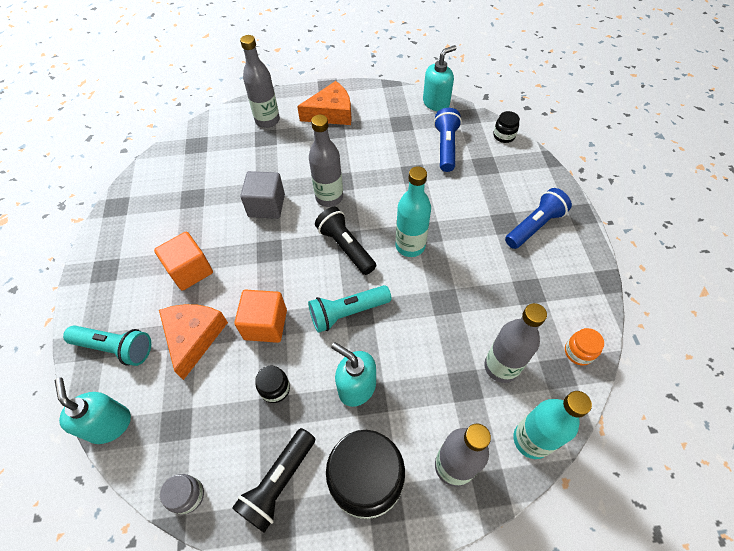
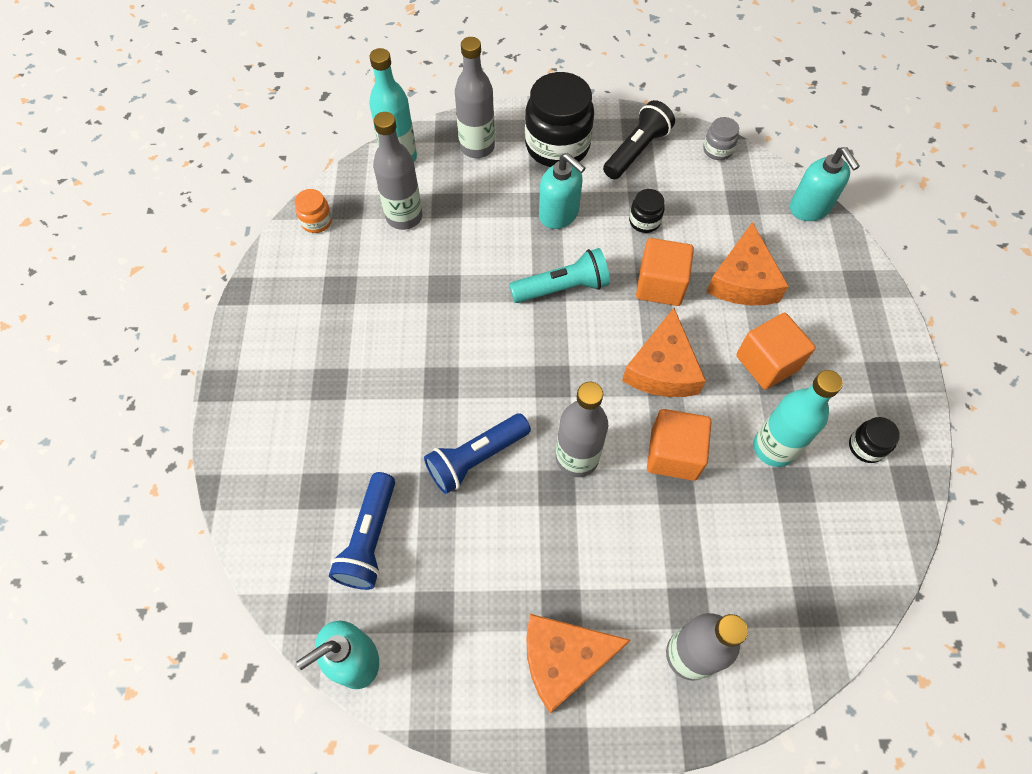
camera: 175 degrees left, 5 degrees up
turquoise flashlight [63,325,151,366] -> none
grey cube [240,171,285,219] -> orange cube [647,409,712,481]
black flashlight [315,207,376,275] -> none
turquoise bottle [396,166,431,257] -> turquoise bottle moved to [753,370,843,467]
black jar [493,111,520,143] -> black jar moved to [849,417,900,463]
blue flashlight [505,188,572,249] -> blue flashlight moved to [424,413,531,494]
none -> orange cheese [622,308,706,397]

